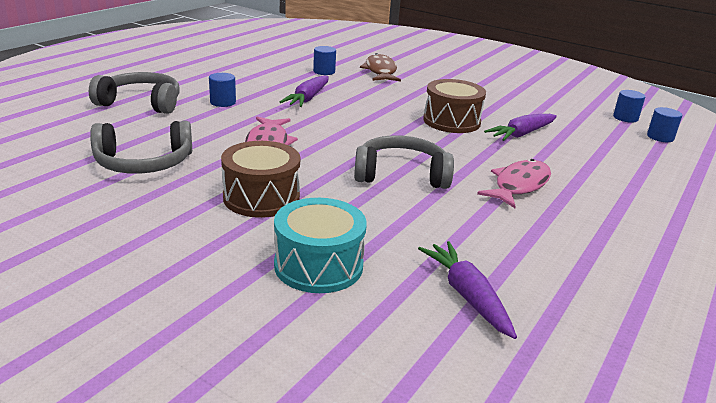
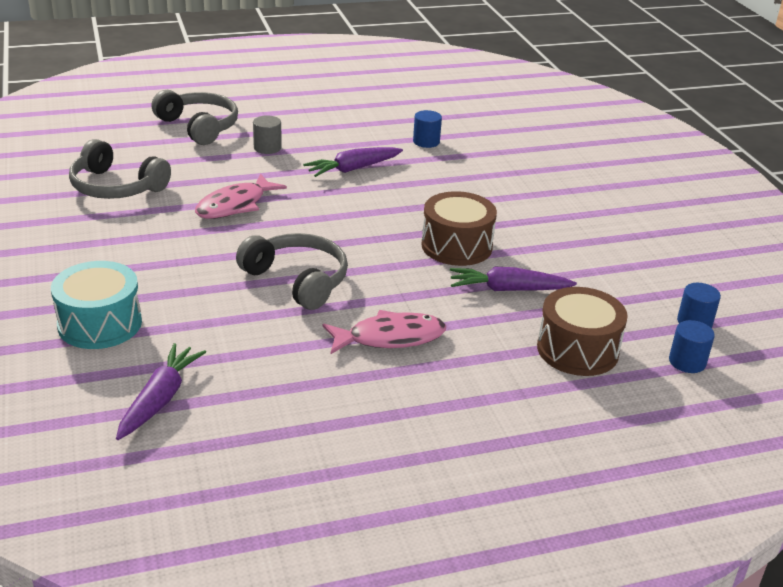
camera: 40 degrees right, 5 degrees up
blue cylinder [209,73,236,107] -> grey cylinder [253,115,282,154]
brown drum [221,141,300,218] -> brown drum moved to [537,287,628,376]
brown fish [360,53,401,81] -> none

